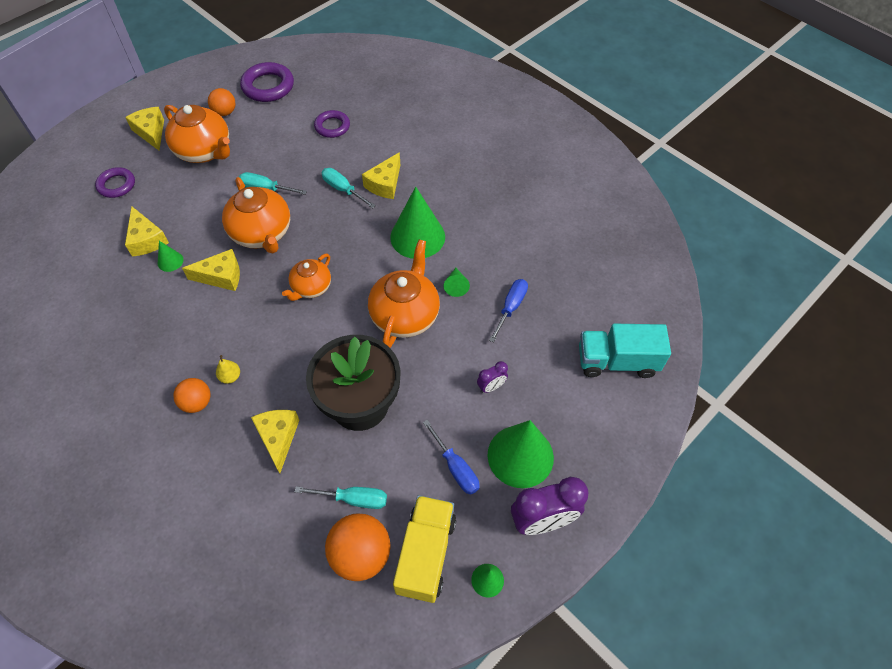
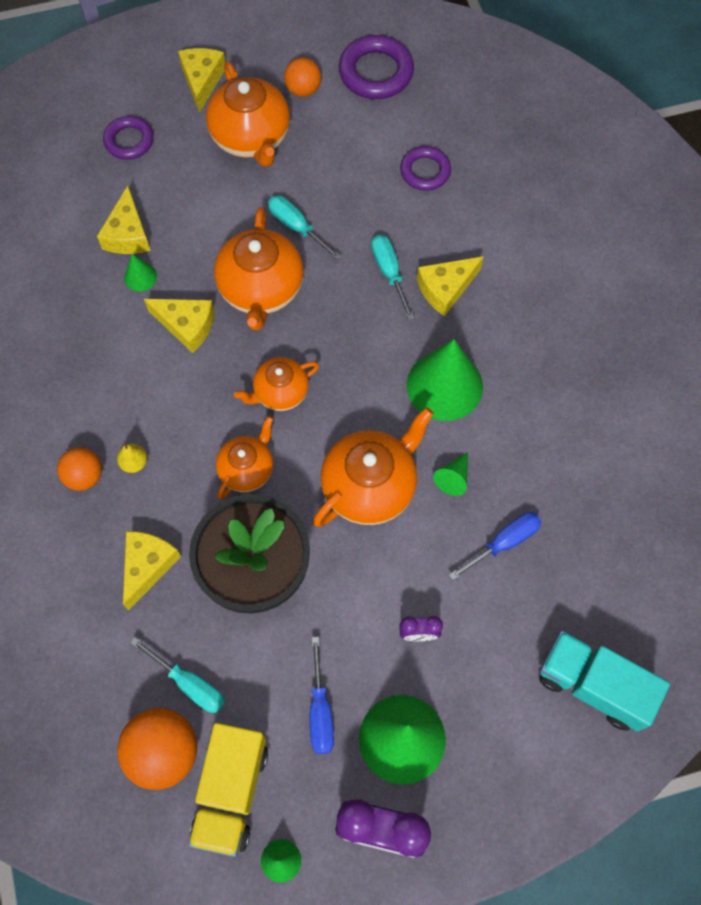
camera: 30 degrees right, 10 degrees up
yellow truck [393,495,456,603] -> yellow truck turned 150 degrees clockwise [189,723,268,857]
none -> orange teapot [216,416,273,499]

